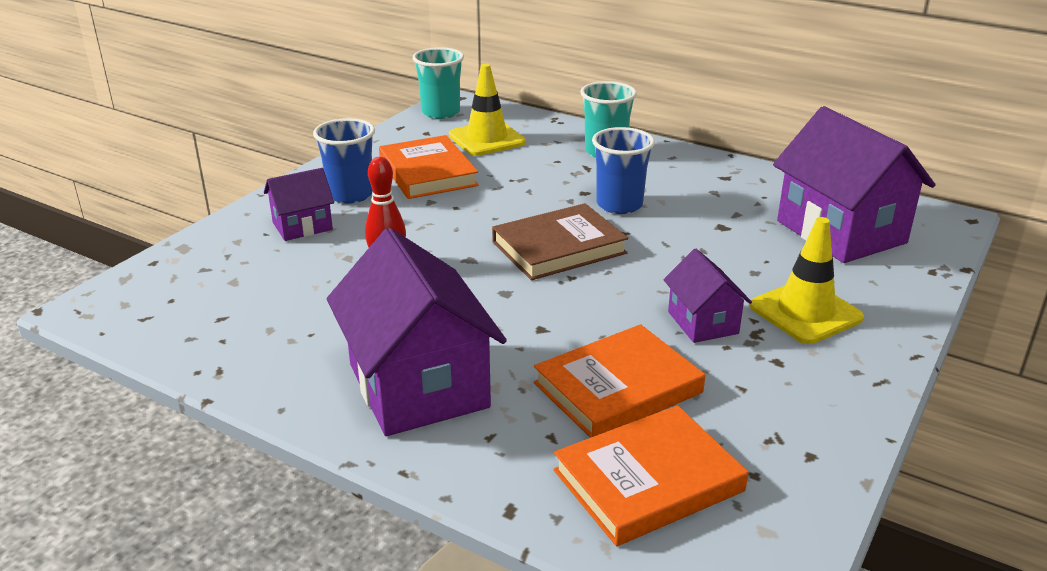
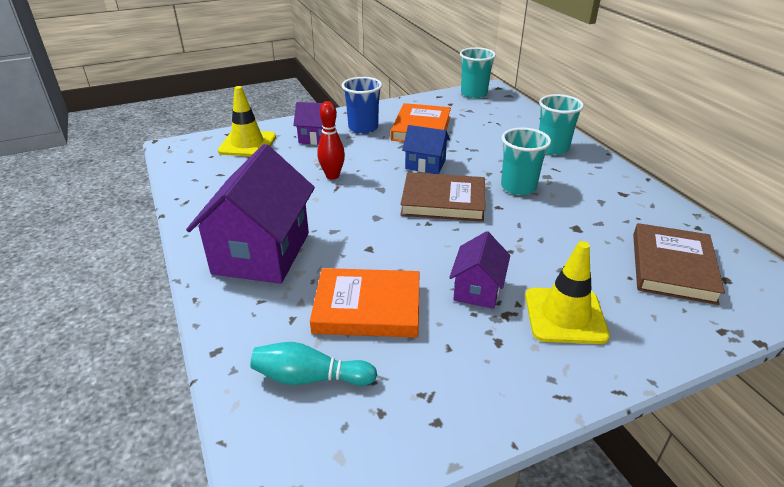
camera: 35 degrees right, 5 degrees up
yellow traffic cone [449,64,526,156] -> yellow traffic cone moved to [218,86,276,156]
orange book [554,405,748,546] -> turquoise bowling pin [250,342,377,386]
blue cup [592,127,655,214] -> turquoise cup [501,127,551,195]
purple house [773,106,935,263] -> brown book [633,223,725,305]
none -> blue house [402,125,450,174]

